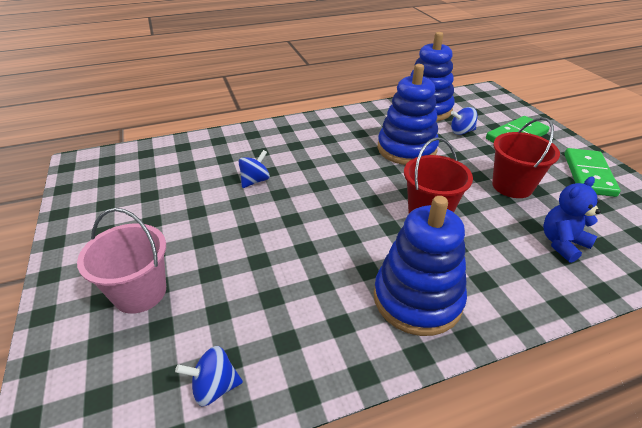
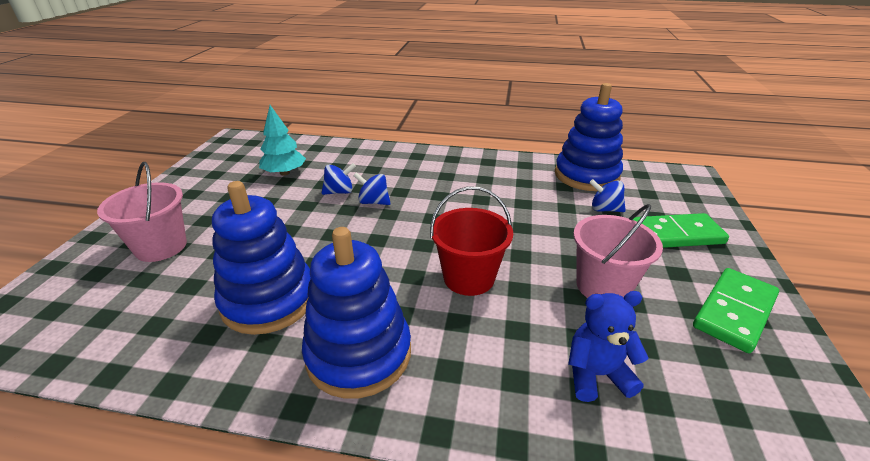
camera: 30 degrees right, 5 degrees down
blue spinning top [175,346,243,407] -> blue spinning top moved to [353,172,391,205]
blue stacking toy [377,64,439,165] -> blue stacking toy moved to [212,181,311,335]
red bucket [492,117,560,198] -> pink bucket [573,204,663,298]
none -> turquoise tree [259,105,306,175]

